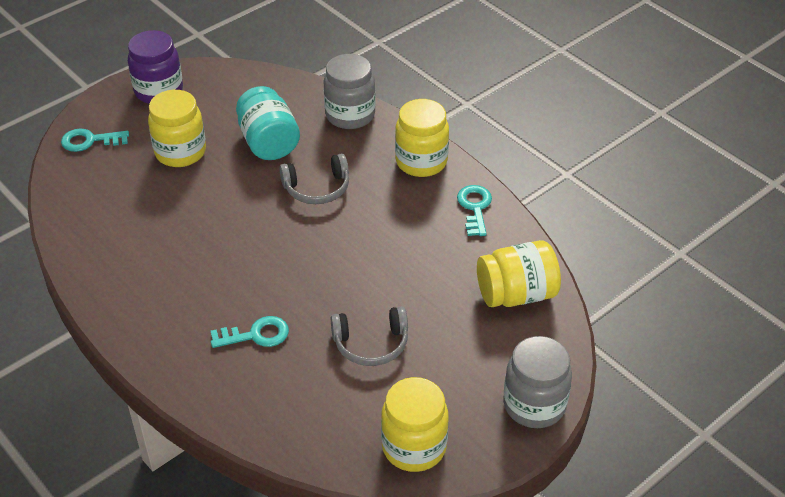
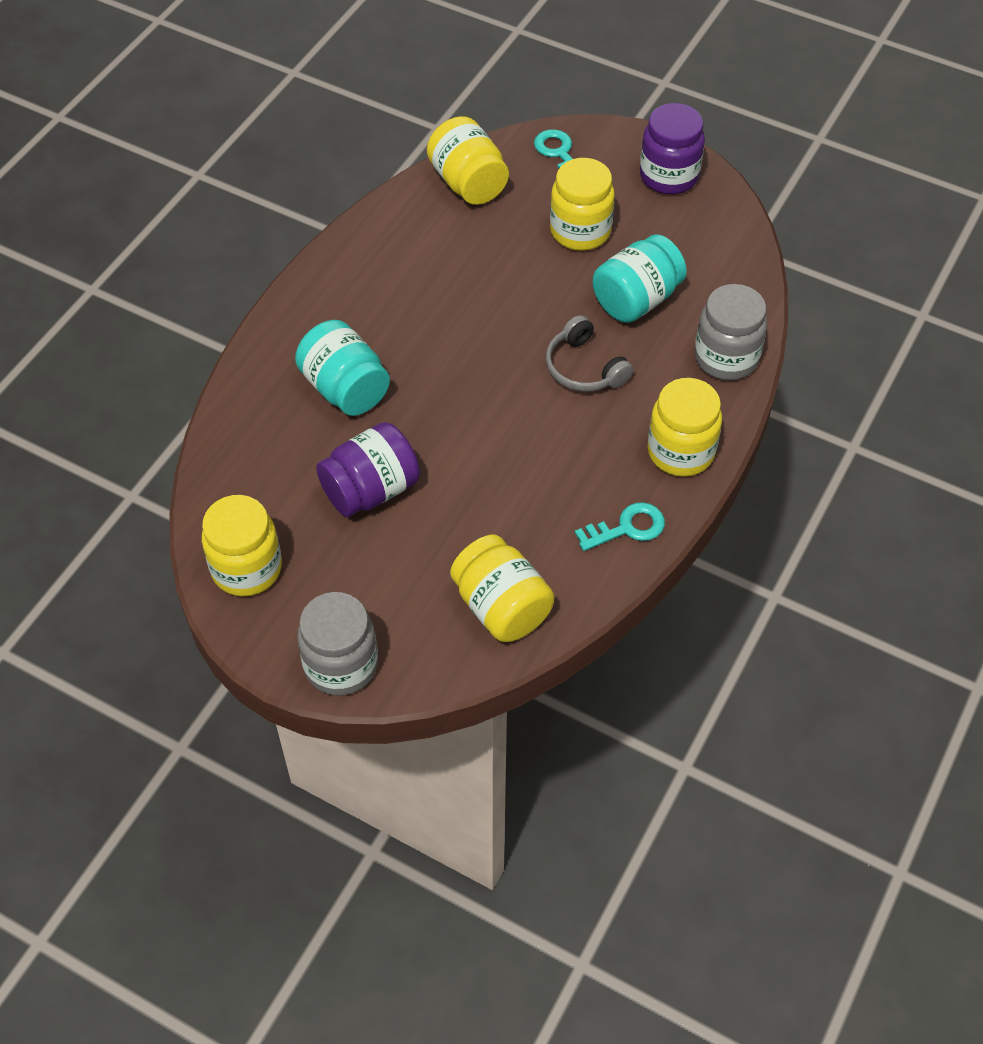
camera: 70 degrees right, 10 degrees up
turquoise key [211,316,289,348] -> turquoise jar [295,320,390,416]
grey headphones [331,306,408,366] -> purple jar [316,422,420,517]
none -> yellow jar [427,116,509,205]

